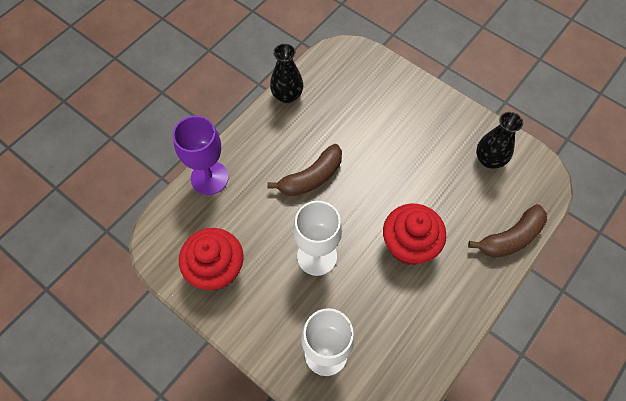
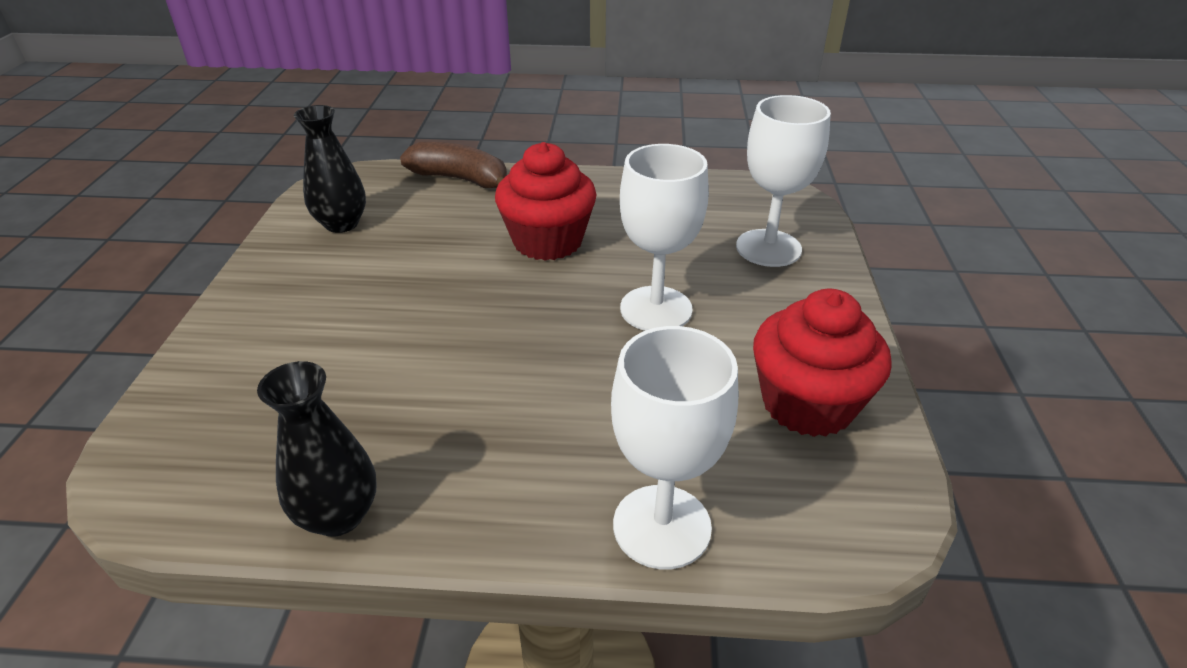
camera: 125 degrees left, 25 degrees down
purple goblet [173,116,228,195] -> white goblet [611,326,738,569]
brown banana [267,144,342,196] -> none

